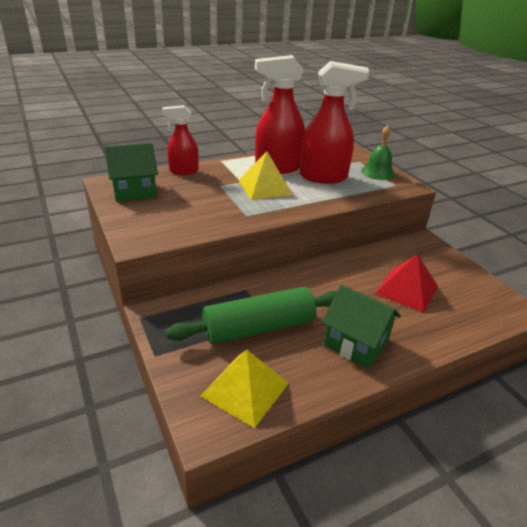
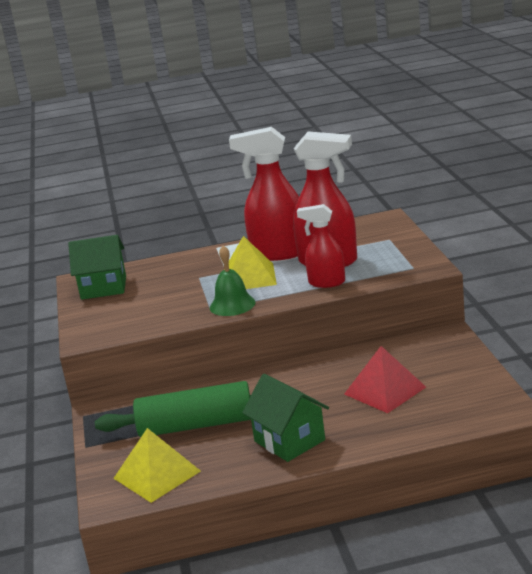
camera: 20 degrees right, 10 degrees down
red spray bottle [162,105,199,175] -> red spray bottle moved to [297,204,345,288]
green bell [361,125,395,180] -> green bell moved to [210,245,256,316]

